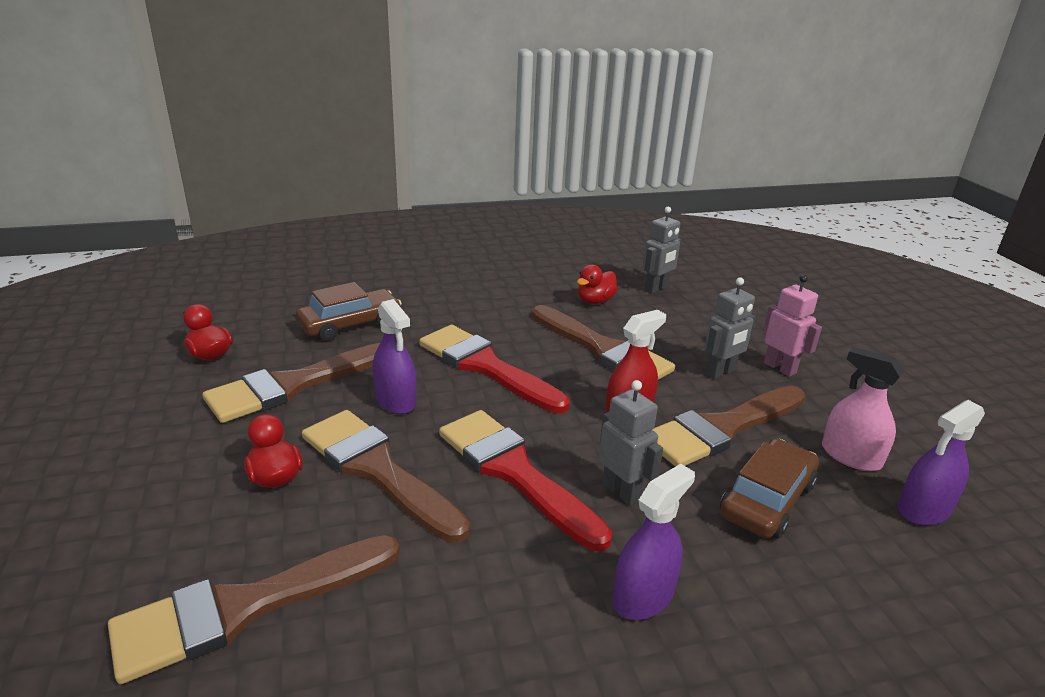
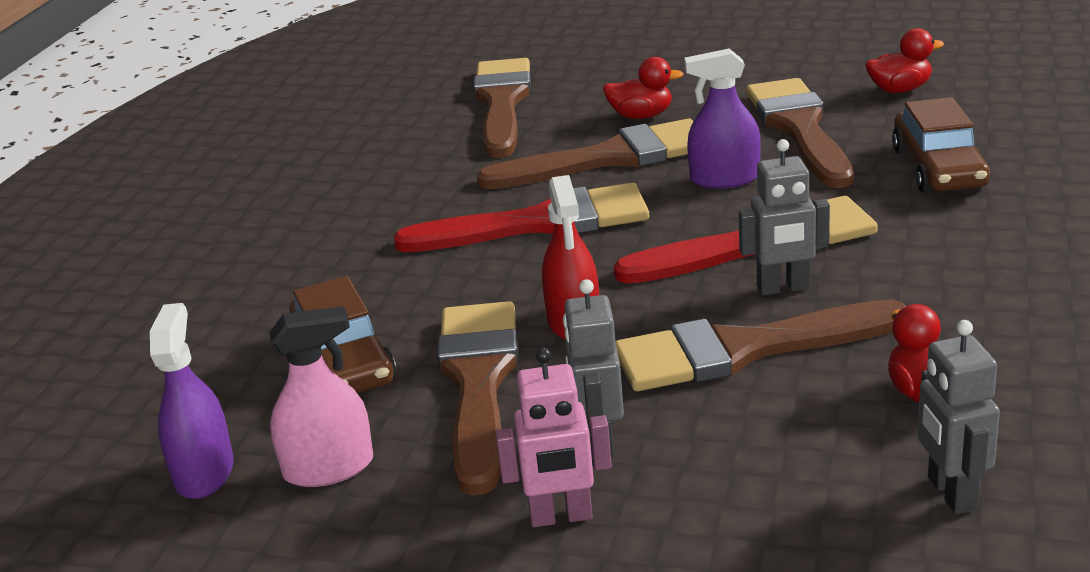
camera: 125 degrees right, 0 degrees up
grey robot [599,380,663,506] -> grey robot moved to [739,139,830,295]
purple spray bottle [612,464,695,620] -> none

